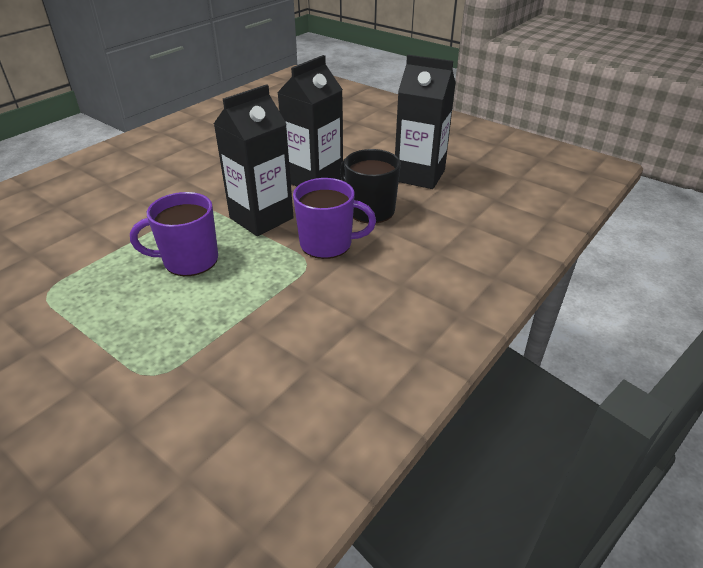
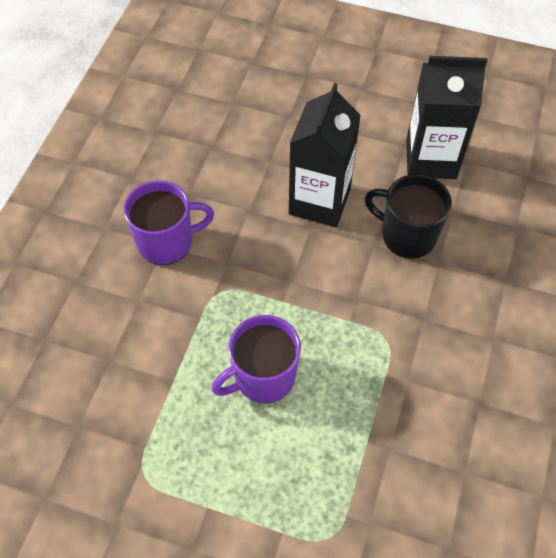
camera: 20 degrees left, 20 degrees up
black carton [214,84,294,236] -> none
purple mug [293,178,376,259] -> purple mug moved to [124,180,214,265]

